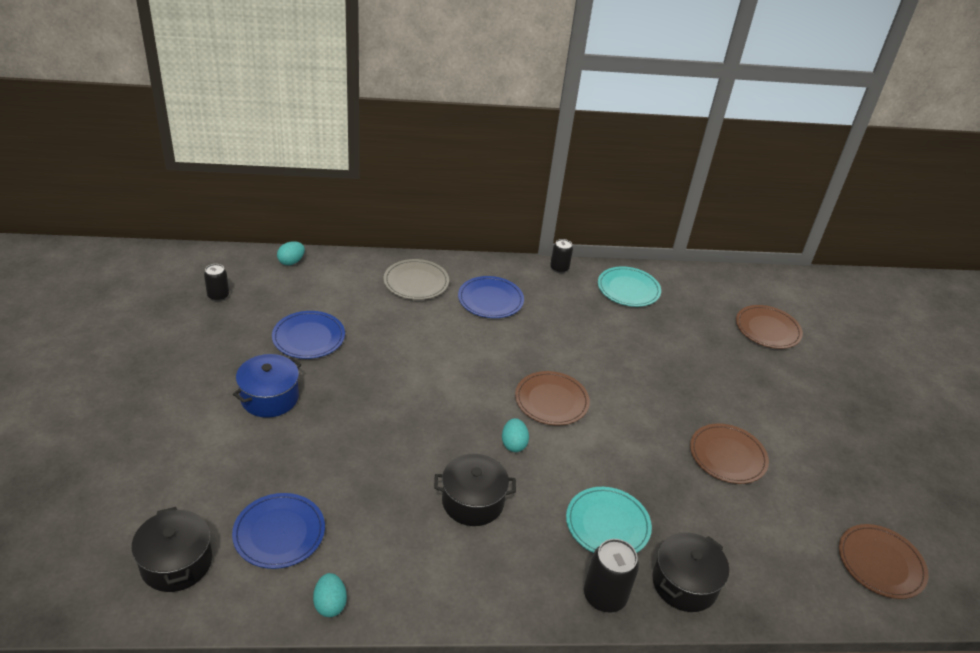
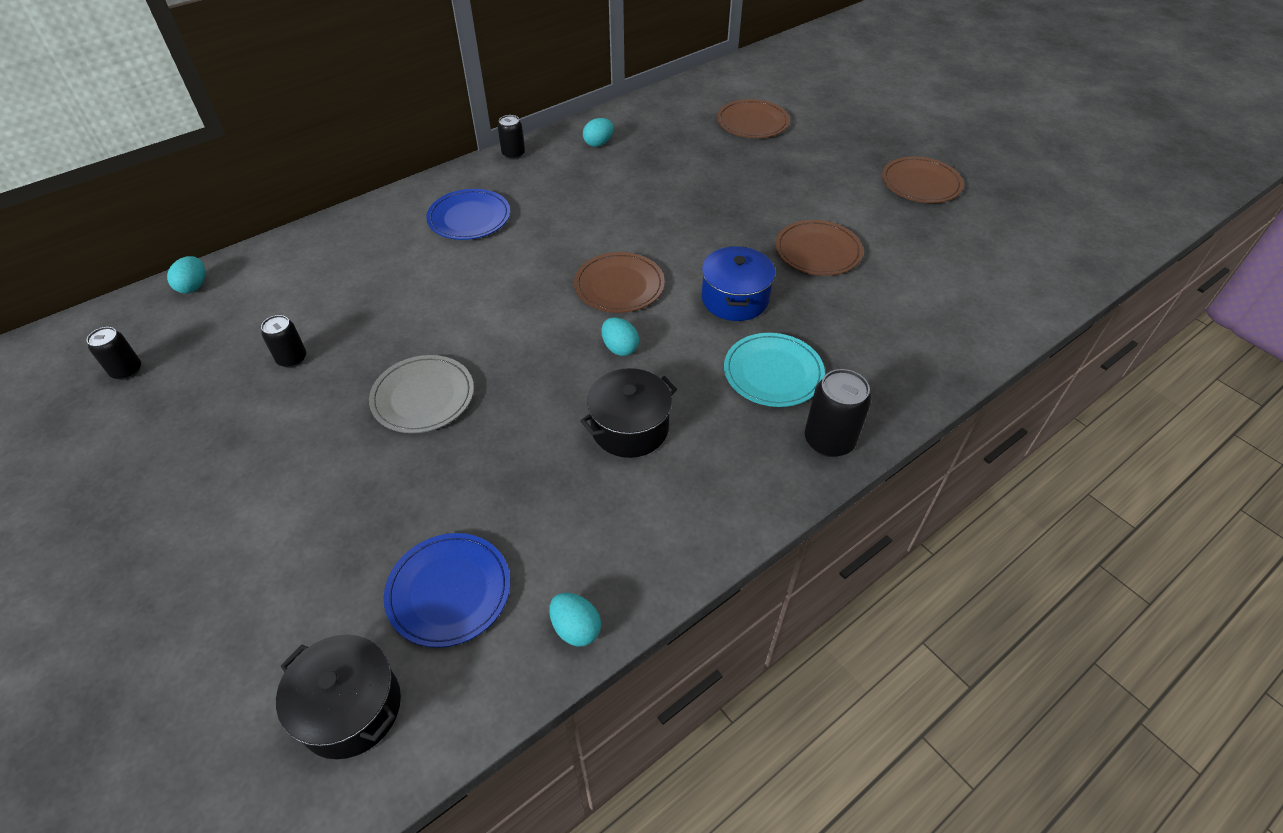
camera: 30 degrees left, 10 degrees up
blue pot [233,354,301,418] -> blue pot moved to [702,246,775,321]
blue plate [272,311,345,359] -> black can [261,315,306,368]
grey plate [384,259,449,300] -> grey plate moved to [369,355,474,433]
turquoise plate [598,267,661,307] -> turquoise egg [583,118,614,147]
black pot [652,532,729,612] -> none
brown plate [839,524,928,599] -> brown plate moved to [882,157,963,203]

